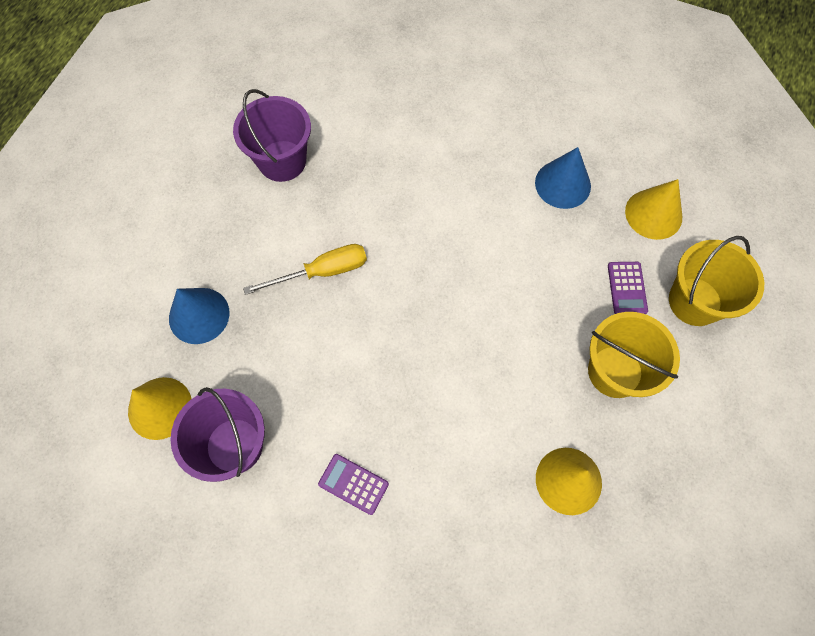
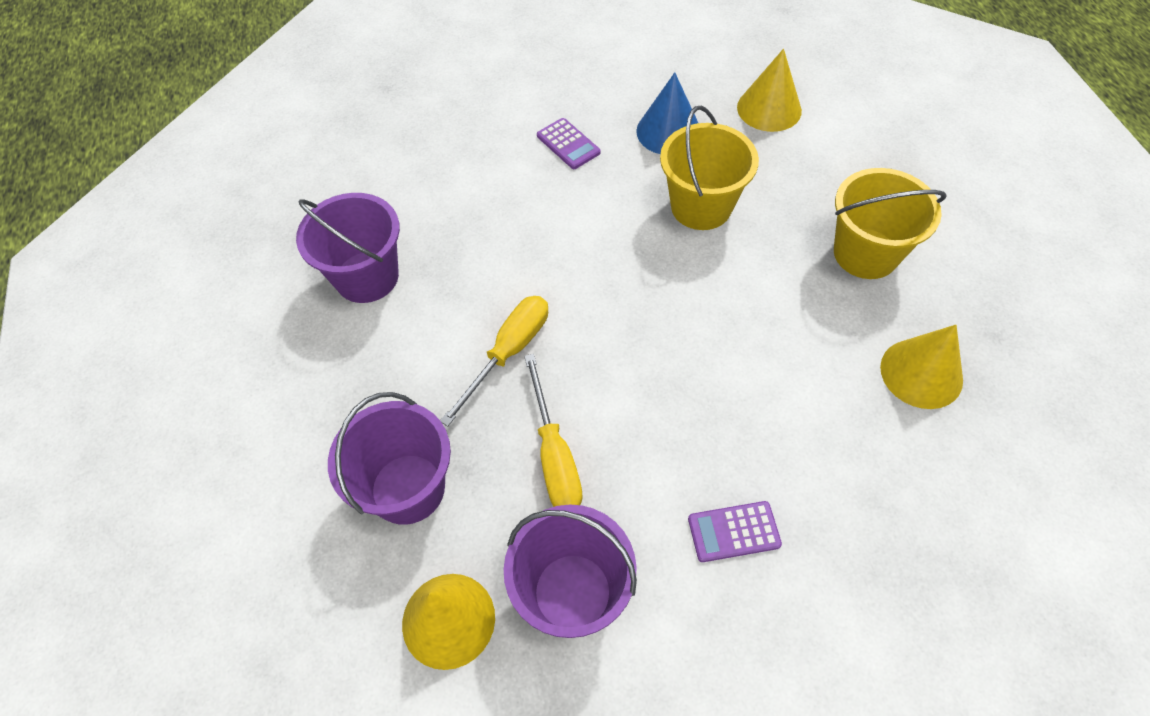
camera: 35 degrees left, 10 degrees down
blue cone [169,288,230,344] -> purple bucket [328,392,451,525]
purple calculator [608,262,648,314] -> purple calculator moved to [537,118,601,169]
yellow bucket [669,236,764,326] -> yellow bucket moved to [660,106,759,230]
none -> yellow screwdriver [524,354,583,507]

